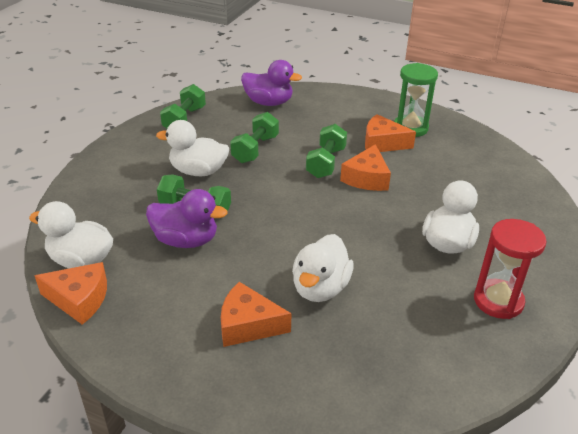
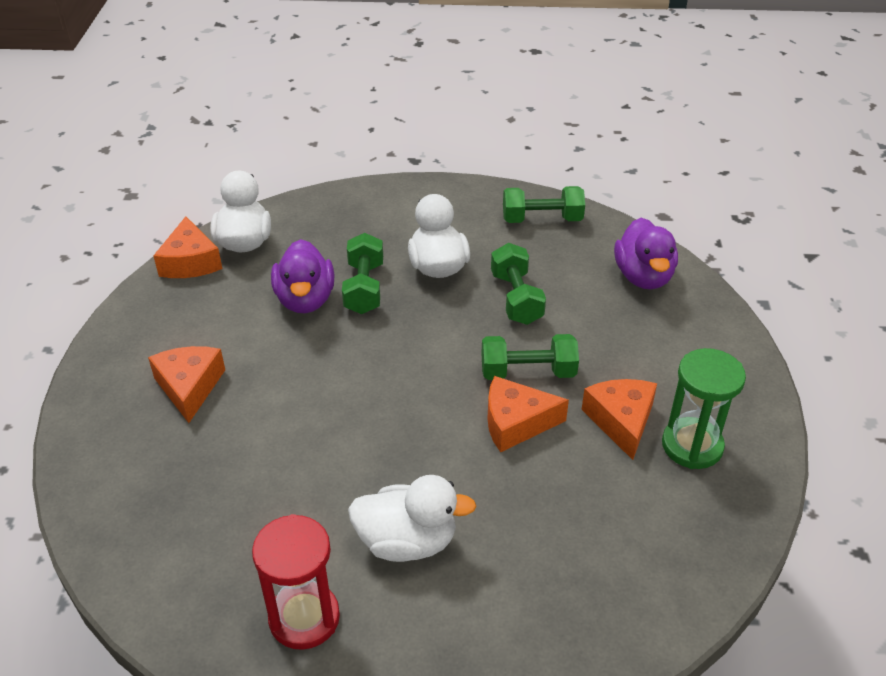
camera: 70 degrees right, 5 degrees up
green dumbbell [230,112,279,163] -> green dumbbell turned 75 degrees clockwise [491,243,546,325]
white duck [292,234,354,302] -> none

